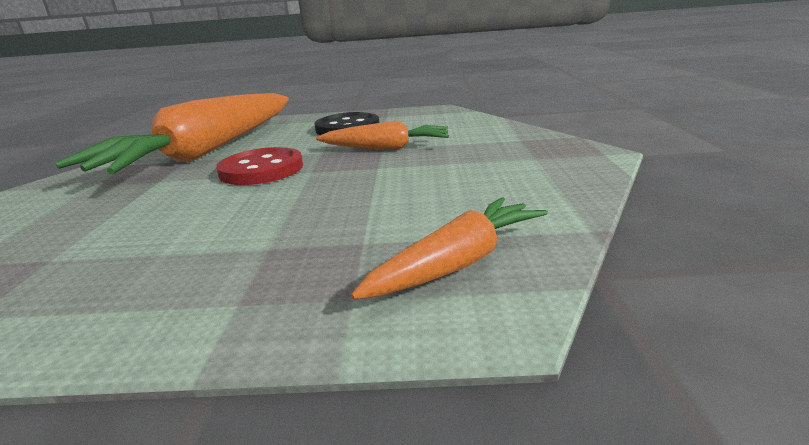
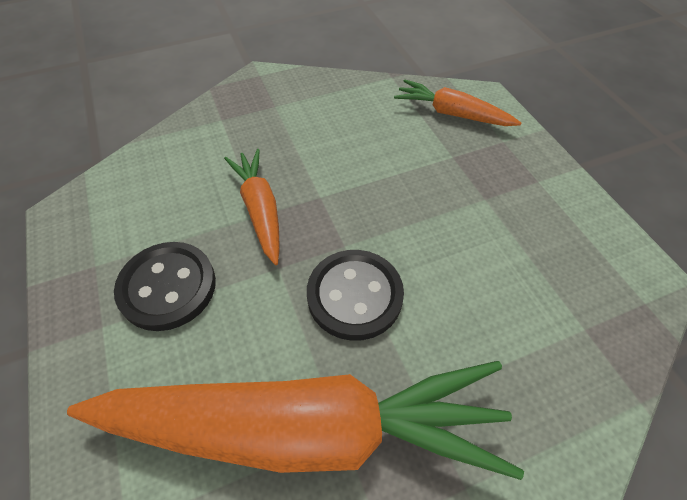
camera: 115 degrees left, 30 degrees up
red button [216,147,303,185] -> black button [307,250,404,341]

